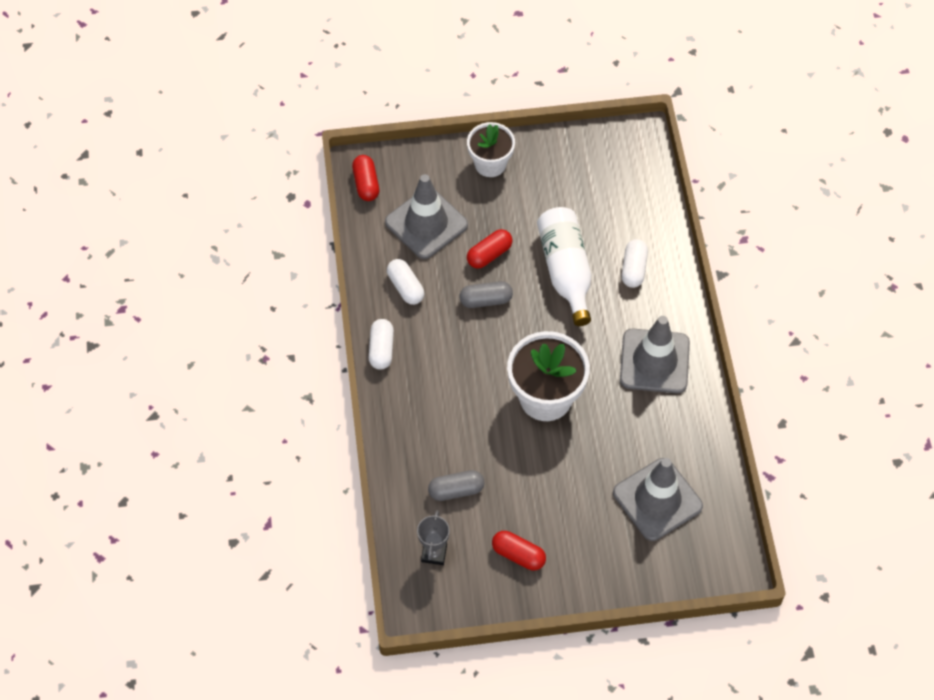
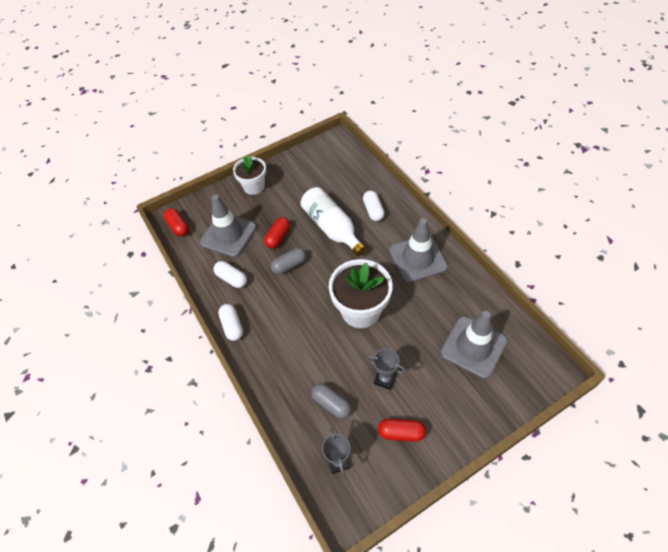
camera: 20 degrees left, 5 degrees down
grey capsule [428,470,485,501] -> grey capsule turned 75 degrees clockwise [311,383,352,419]
none -> grey trophy [366,349,406,390]

